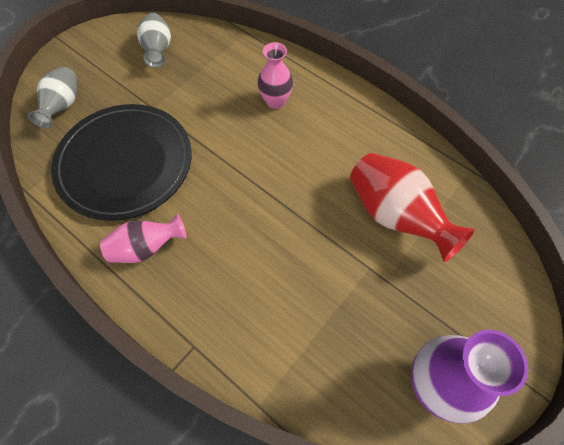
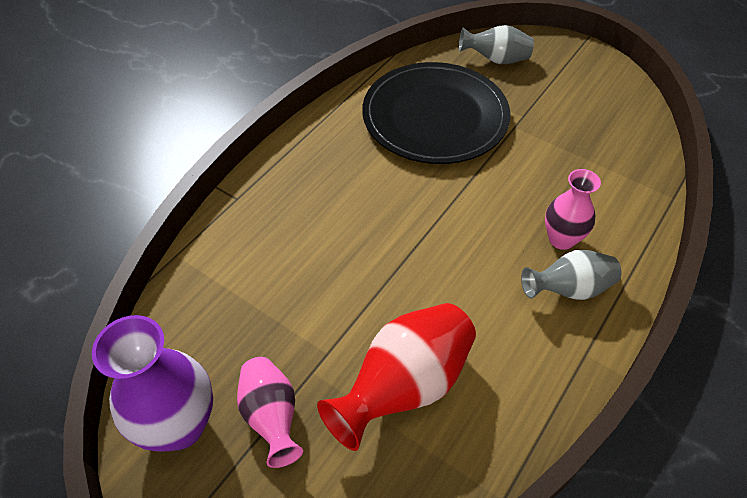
camera: 85 degrees right, 10 degrees down
pink vase [100,214,186,263] -> pink vase moved to [237,357,303,468]
grey vase [137,13,171,68] -> grey vase moved to [521,250,621,300]

